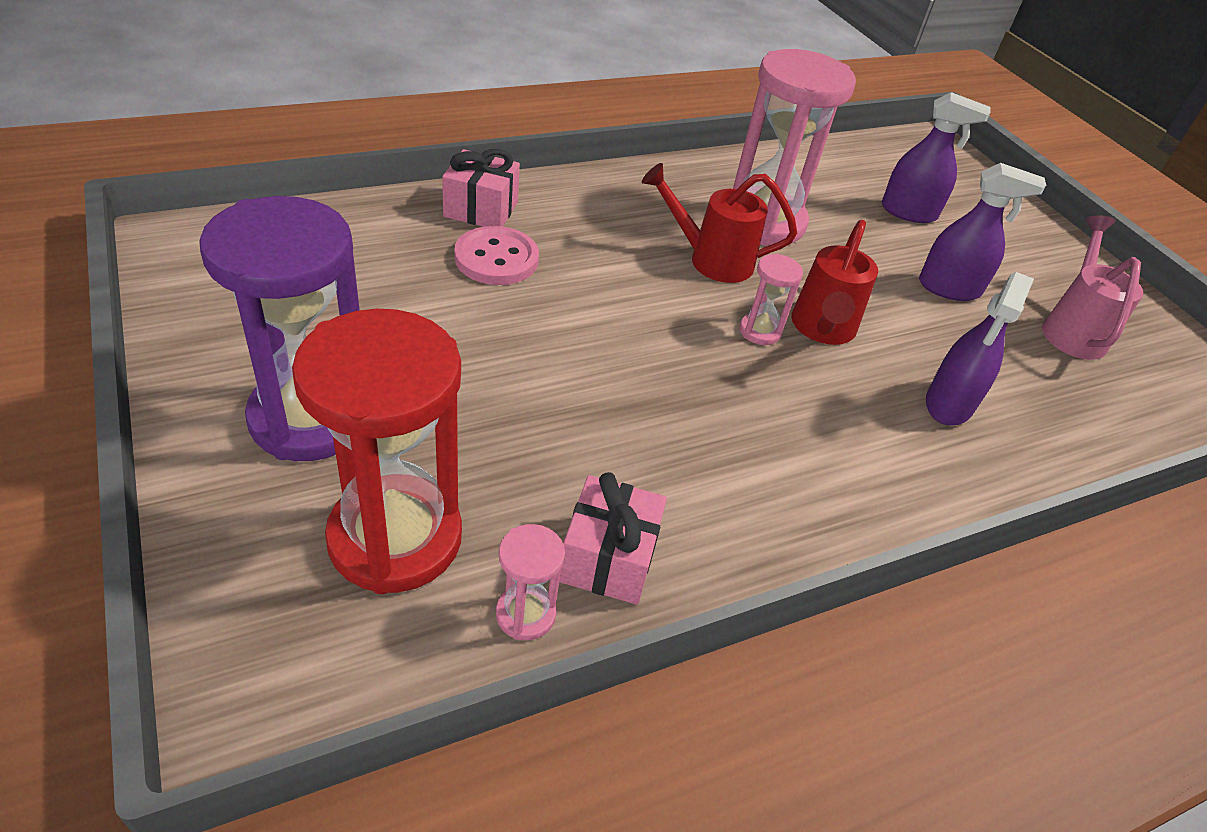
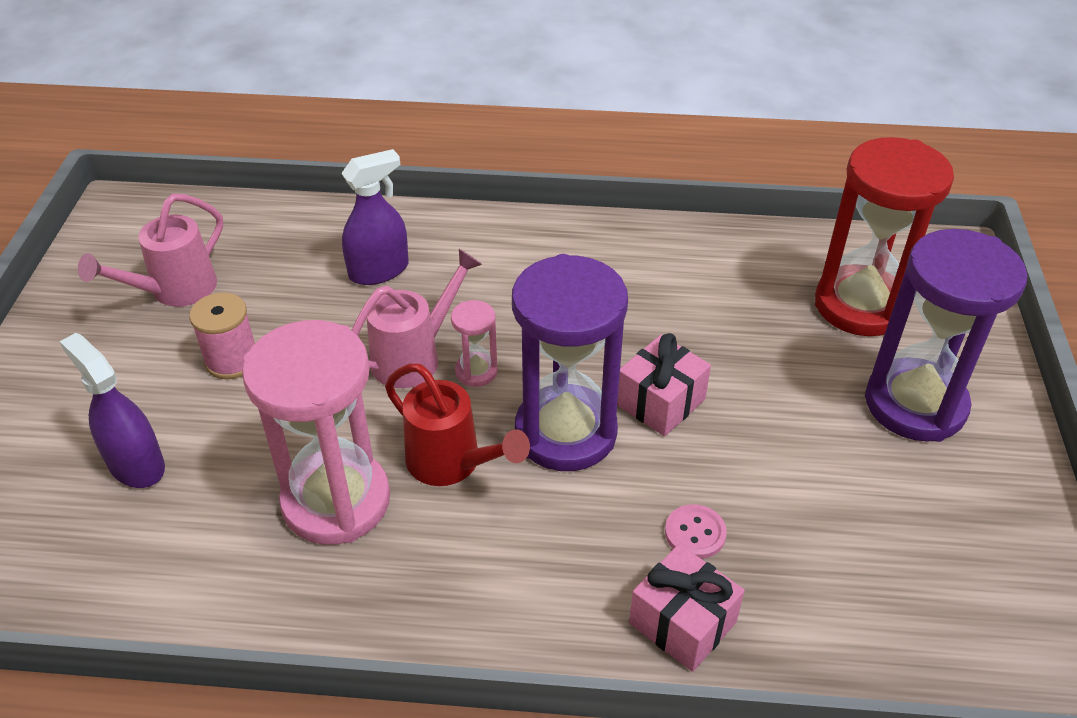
camera: 145 degrees left, 0 degrees up
pink button [454,226,539,285] -> pink button [665,504,727,559], size x0.62
pink hourglass [496,524,565,640] -> none
pink gift [559,472,667,605] -> pink gift moved to [617,333,711,436]
red watering can [791,220,878,345] -> pink watering can [351,249,482,388]
purple spray bottle [919,163,1046,301] -> pink spool [189,292,255,379]
none -> purple hourglass [512,254,628,471]

